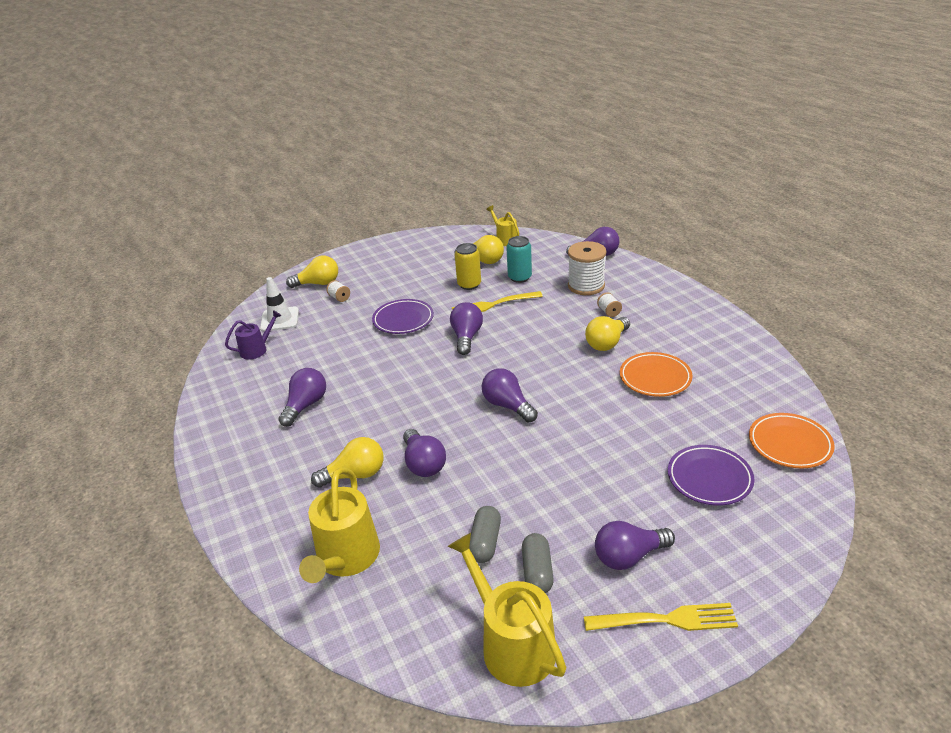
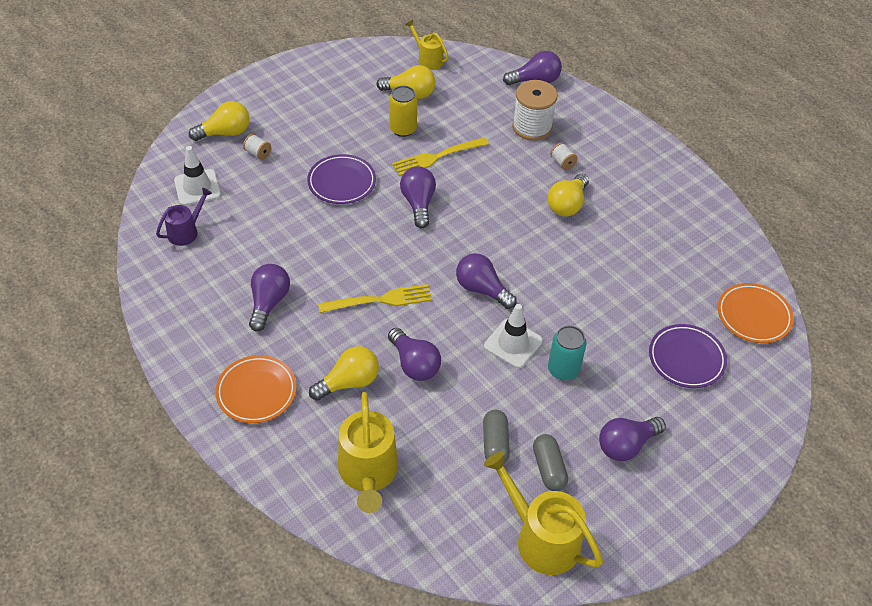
camera: 15 degrees left, 15 degrees up
turquoise can [506,236,532,283] -> turquoise can moved to [548,326,587,380]
yellow fork [584,603,738,631] -> yellow fork moved to [318,284,432,313]
orange plate [620,352,693,397] -> orange plate moved to [215,355,297,423]
none -> white traffic cone [484,304,543,368]

